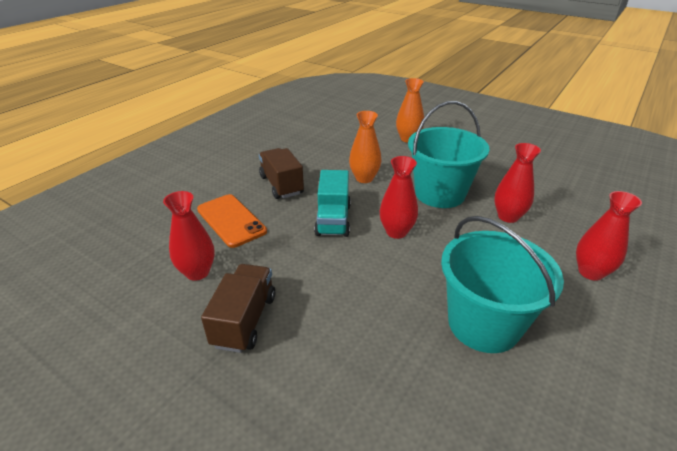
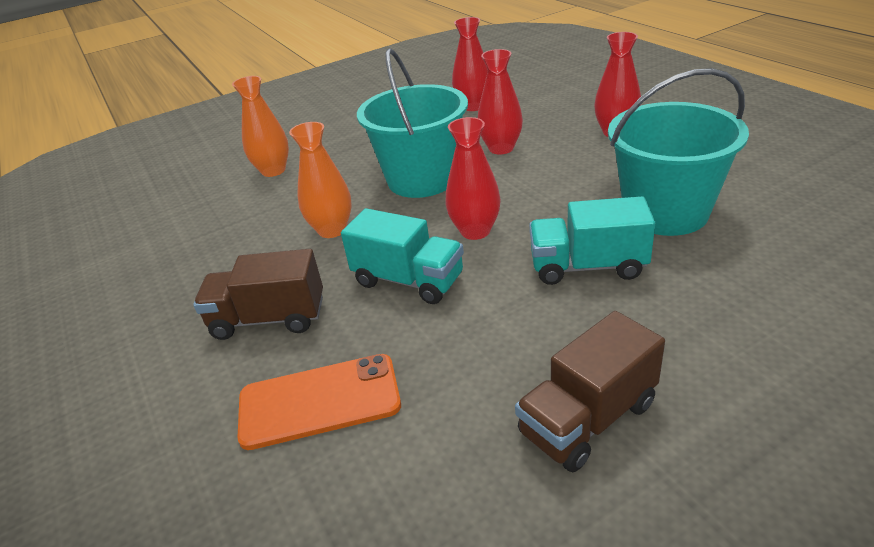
camera: 60 degrees left, 0 degrees up
red vase [163,191,215,281] -> red vase moved to [452,17,488,111]
brown truck [201,264,275,353] -> brown truck turned 75 degrees counterclockwise [515,311,665,472]
none -> turquoise truck [529,196,655,285]

